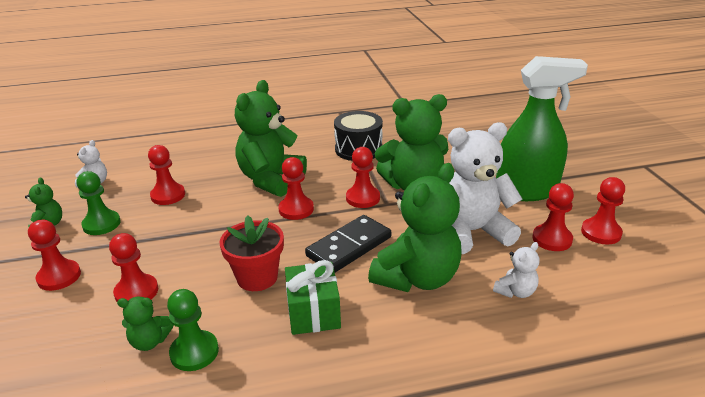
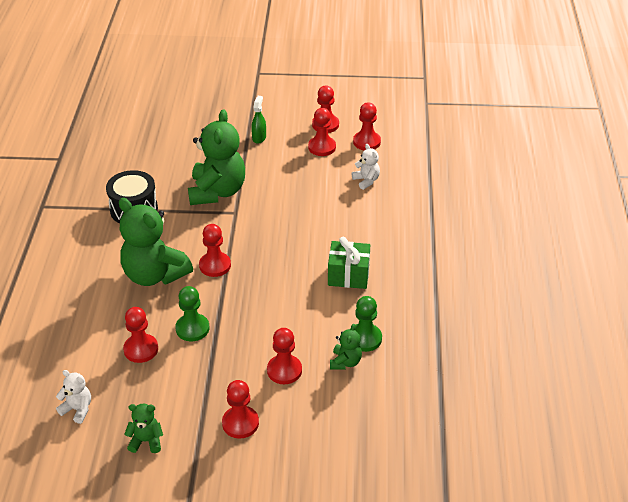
camera: 75 degrees left, 10 degrees up
green pawn [77,171,121,235] -> green pawn moved to [175,286,209,341]
red flower pot [220,215,284,291] -> none
black domino [305,215,391,272] -> none
red pawn [346,147,380,208] -> red pawn moved to [353,102,381,151]
green teddy bear [368,163,462,292] -> none
white teddy bear [448,122,522,254] -> none
green spray bottle [496,56,588,201] -> green spray bottle [251,96,266,144], size x0.40

